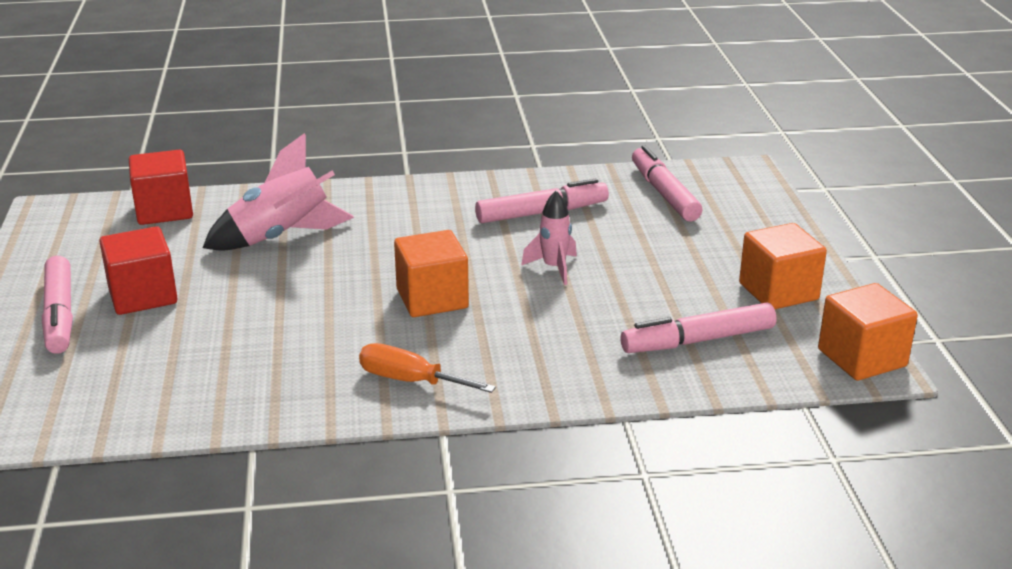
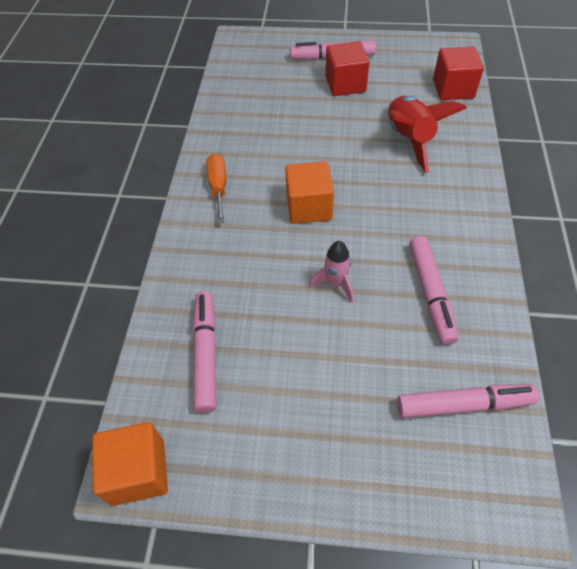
camera: 105 degrees right, 25 degrees up
pink rocket [203,133,354,251] -> red rocket [388,96,467,173]
orange screwdriver [359,343,496,393] -> orange screwdriver turned 45 degrees counterclockwise [206,153,226,223]
orange cube [739,223,827,309] -> none

